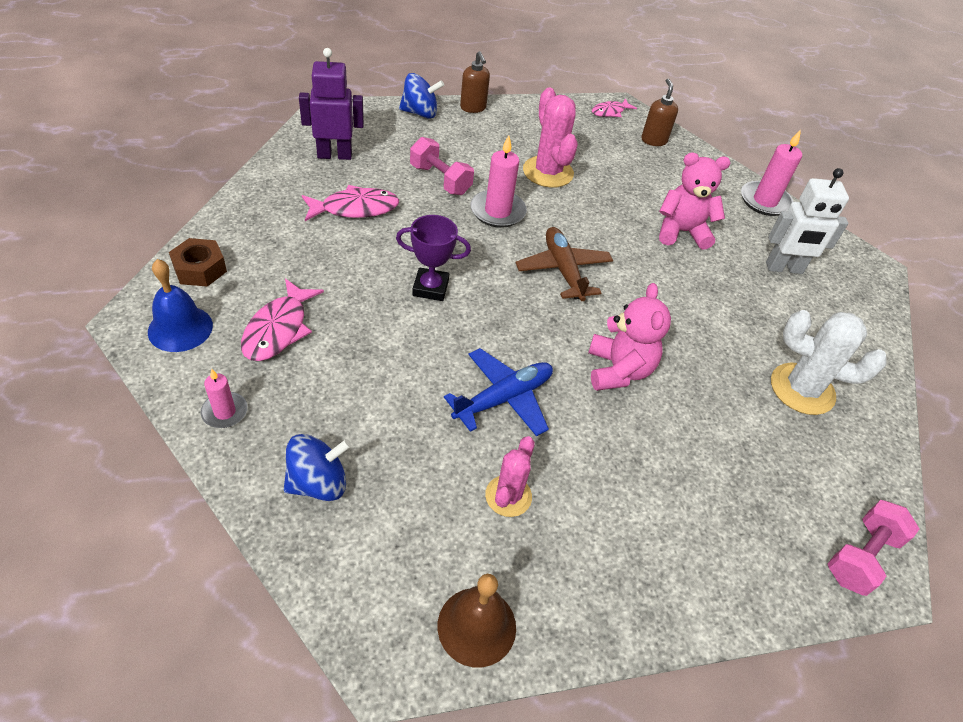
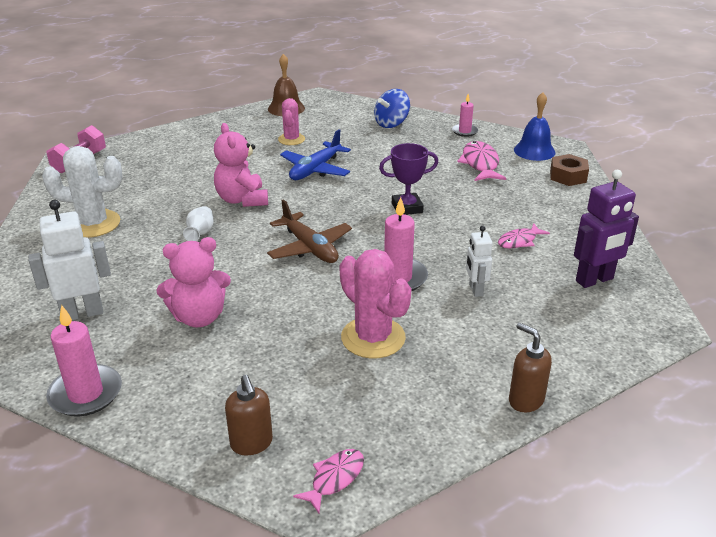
camera: 165 degrees right, 15 degrees down
pink fish [302,185,399,221] -> pink fish [498,224,550,248], size x0.63
blue spinning top [399,73,444,119] -> none
pink dumbbell [410,137,474,195] -> white robot [466,226,492,297]
none -> white vase [183,206,214,241]

